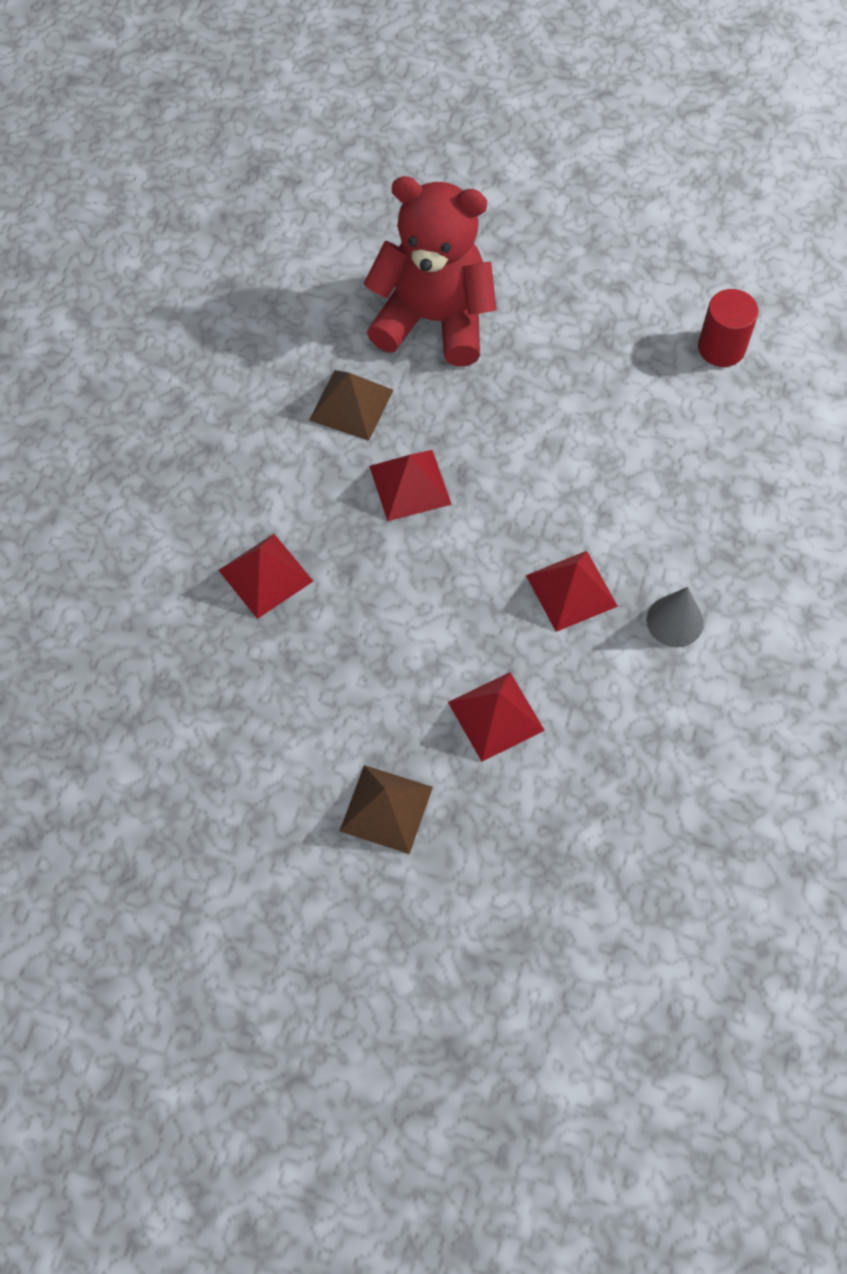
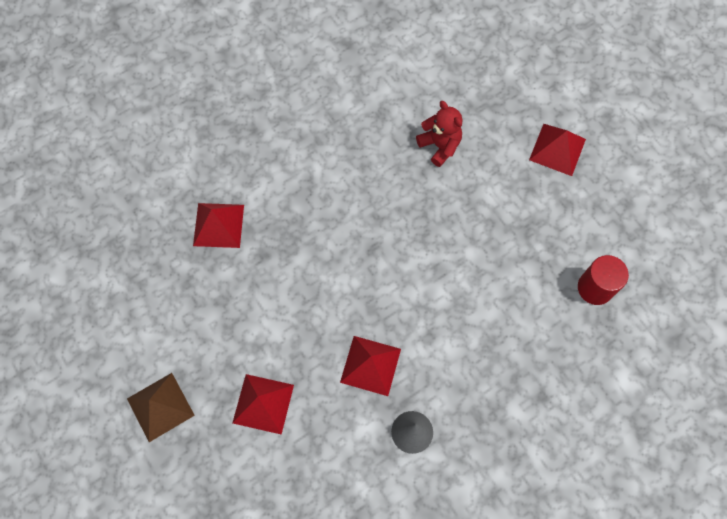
camera: 40 degrees right, 5 degrees up
brown pyramid [309,370,394,441] -> none
red teddy bear [363,176,497,366] -> red teddy bear [416,101,462,167], size x0.50
red pyramid [369,450,452,521] -> red pyramid moved to [529,124,586,176]

